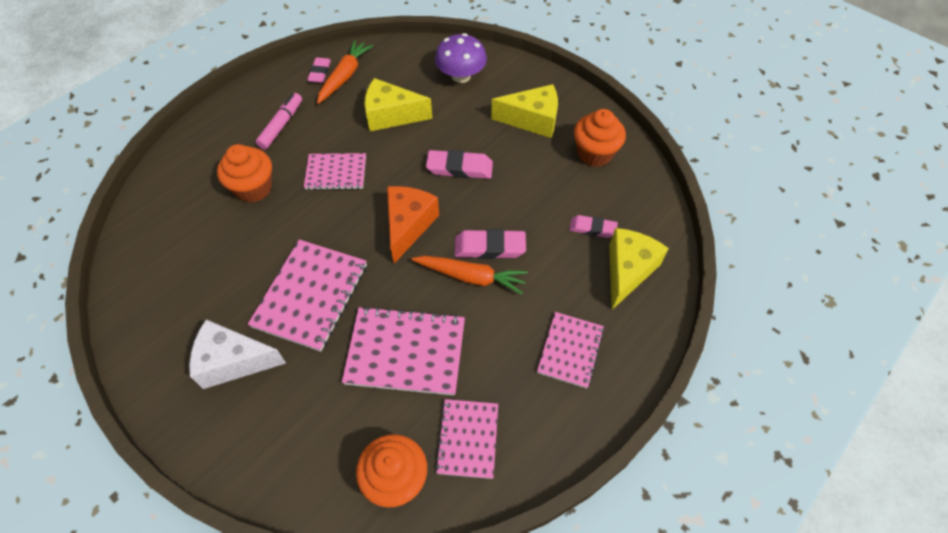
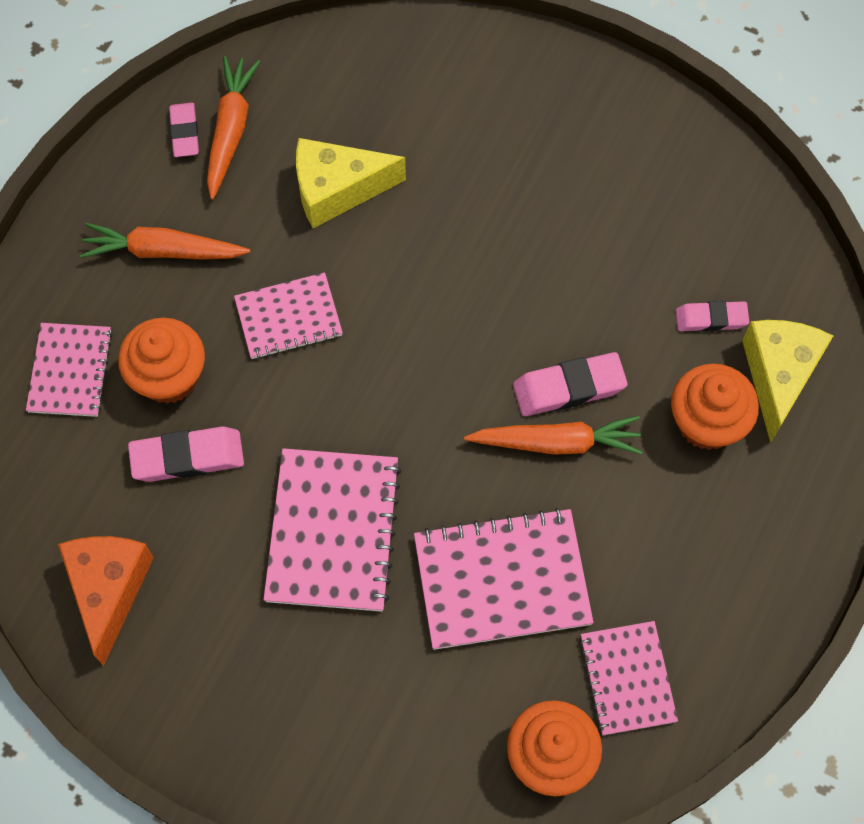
camera: 15 degrees left, 10 degrees up
white cheese [189,320,286,389] -> none
pink marker [255,93,302,150] -> orange carrot [80,223,250,259]
orange cheese [387,186,439,264] -> orange cheese moved to [58,536,154,666]
pink eraser [426,150,493,179] -> pink eraser moved to [128,427,244,482]
purple mushroom [435,33,487,83] -> none
yellow cheese [491,84,558,138] -> none
pink notebook [537,312,604,389] -> pink notebook moved to [26,323,113,417]
orange cupcake [574,109,626,167] -> orange cupcake moved to [671,364,759,450]

